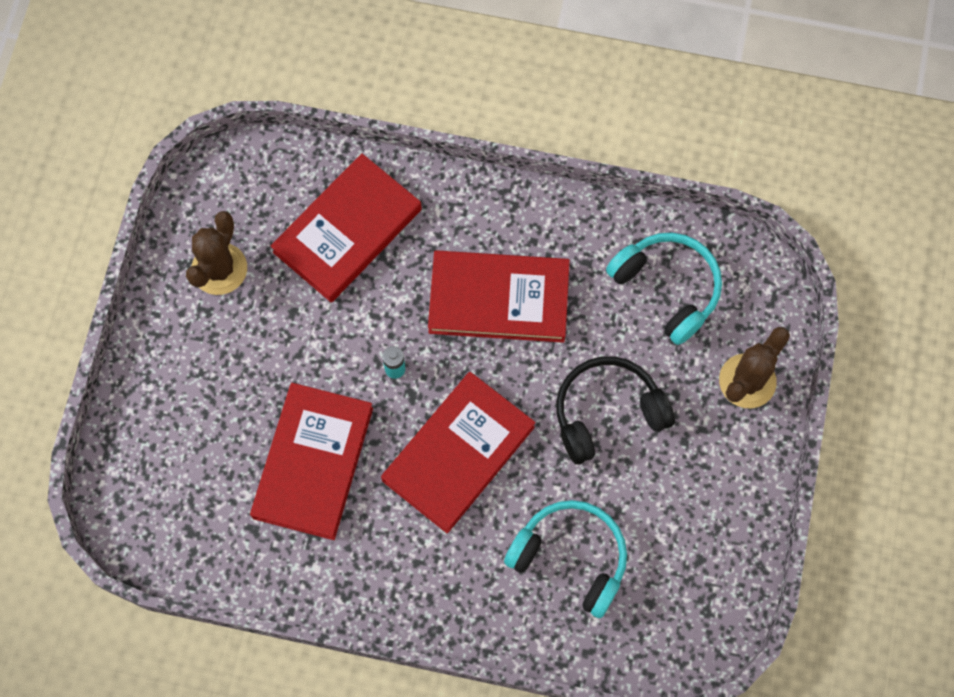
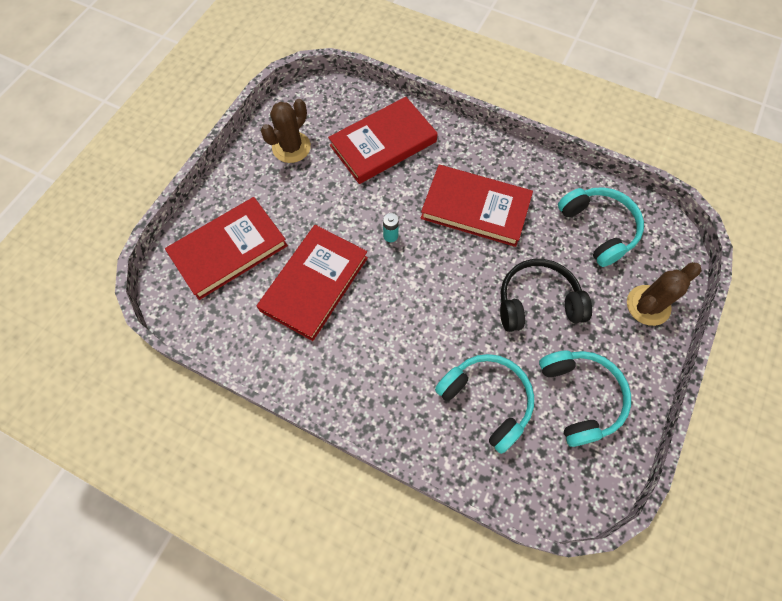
camera: 15 degrees right, 5 degrees down
red book [381,372,535,533] -> red book moved to [165,197,288,300]
none -> turquoise headphones [539,351,631,447]

